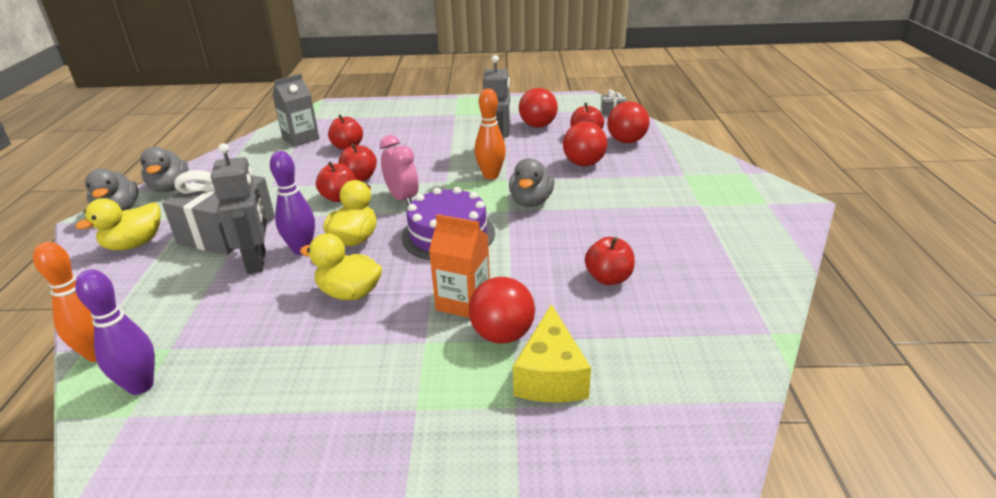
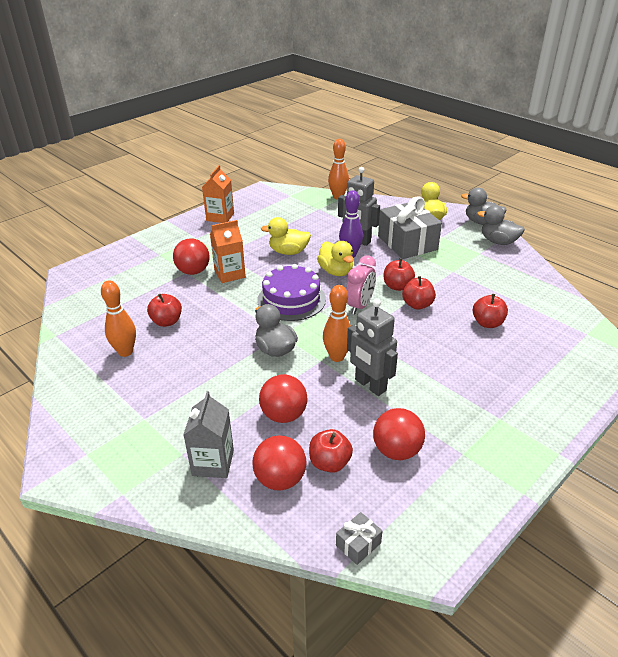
camera: 135 degrees right, 5 degrees up
purple bowling pin [75,269,155,395] -> none
grey carton [272,74,319,147] -> grey carton moved to [183,391,234,478]
yellow duck [300,233,382,300] -> yellow duck turned 150 degrees counterclockwise [261,217,311,255]
pink clock [380,135,419,206] -> pink clock turned 75 degrees counterclockwise [346,255,376,314]
yellow cheese [513,304,591,402] -> none
none -> orange bowling pin [101,280,136,357]
none -> orange carton [202,165,234,223]

